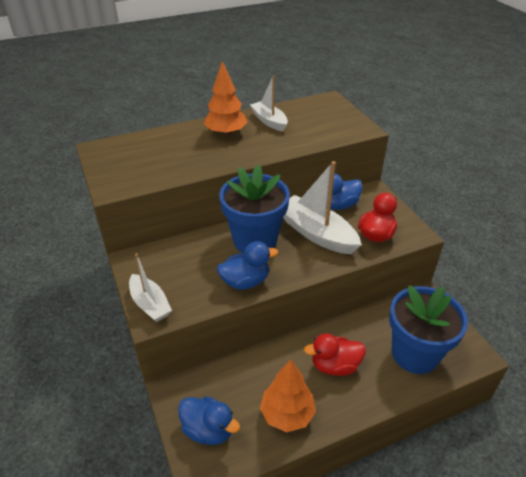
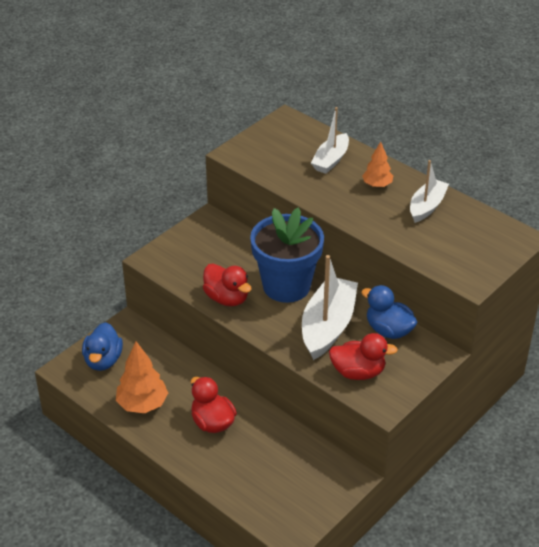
camera: 65 degrees right, 0 degrees up
white boat [129,253,172,322] -> white boat moved to [311,107,349,174]
orange tree [204,61,248,136] -> orange tree [362,142,393,188], size x0.62
blue duck [217,241,278,290] -> red duck [203,263,251,306]
blue flower pot [389,285,468,374] -> none

